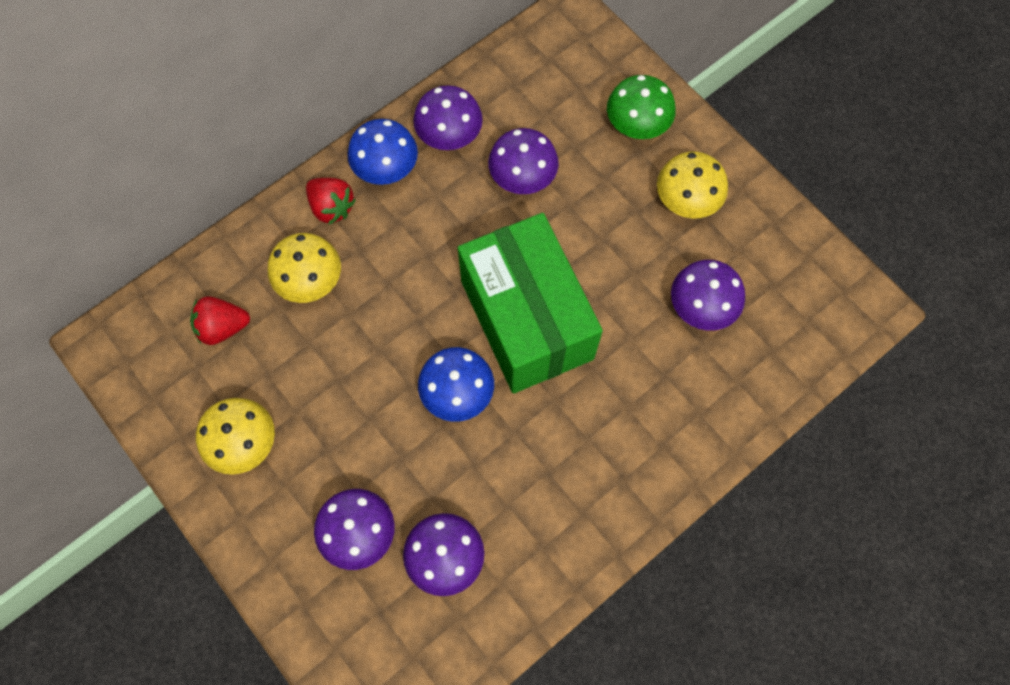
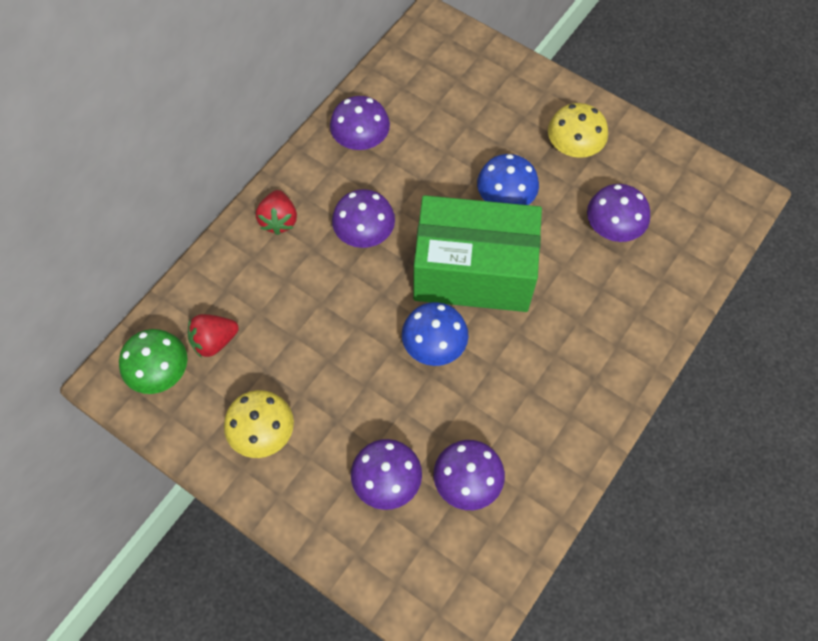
camera: 15 degrees left, 5 degrees down
yellow mushroom [268,233,341,303] -> none
red strawberry [306,178,356,224] -> red strawberry turned 60 degrees clockwise [256,190,297,235]
blue mushroom [348,119,418,185] -> blue mushroom moved to [477,154,539,205]
green box [458,213,603,394] -> green box turned 45 degrees counterclockwise [413,195,542,312]
purple mushroom [488,128,559,194] -> purple mushroom moved to [332,189,395,248]
green mushroom [607,75,676,139] -> green mushroom moved to [119,329,188,394]

